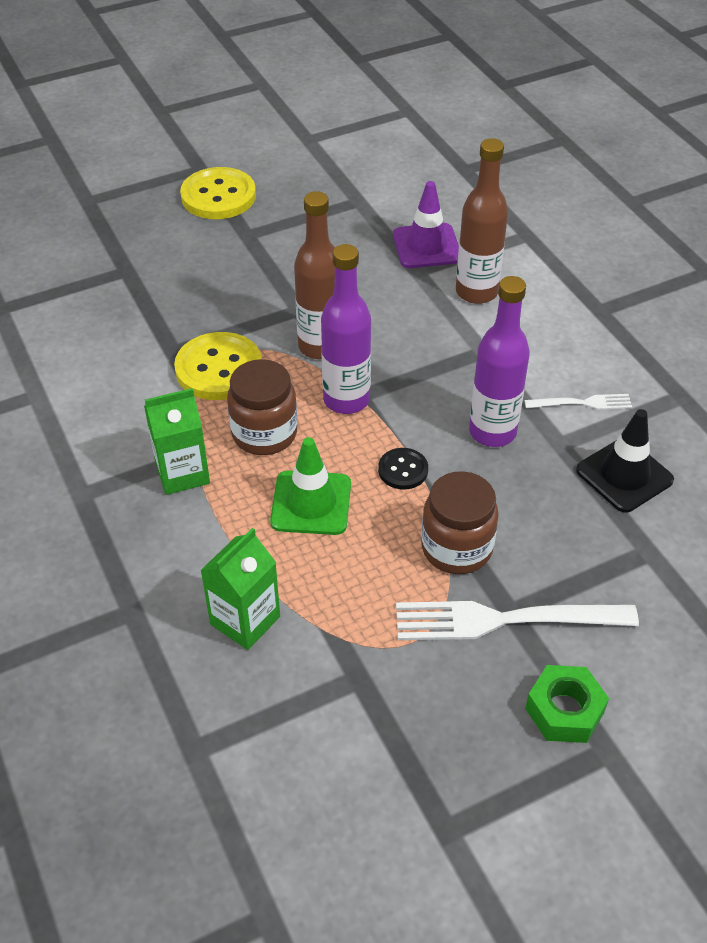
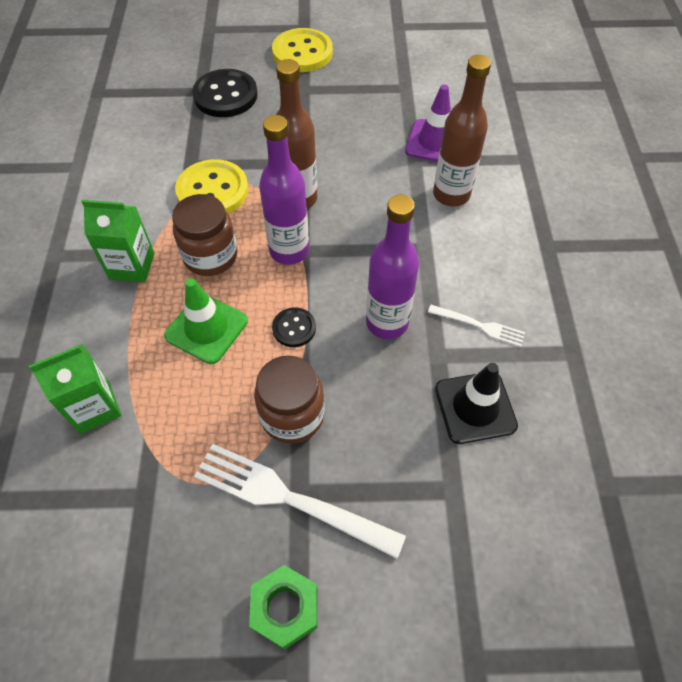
camera: 25 degrees right, 10 degrees up
none -> black button [192,69,258,117]

